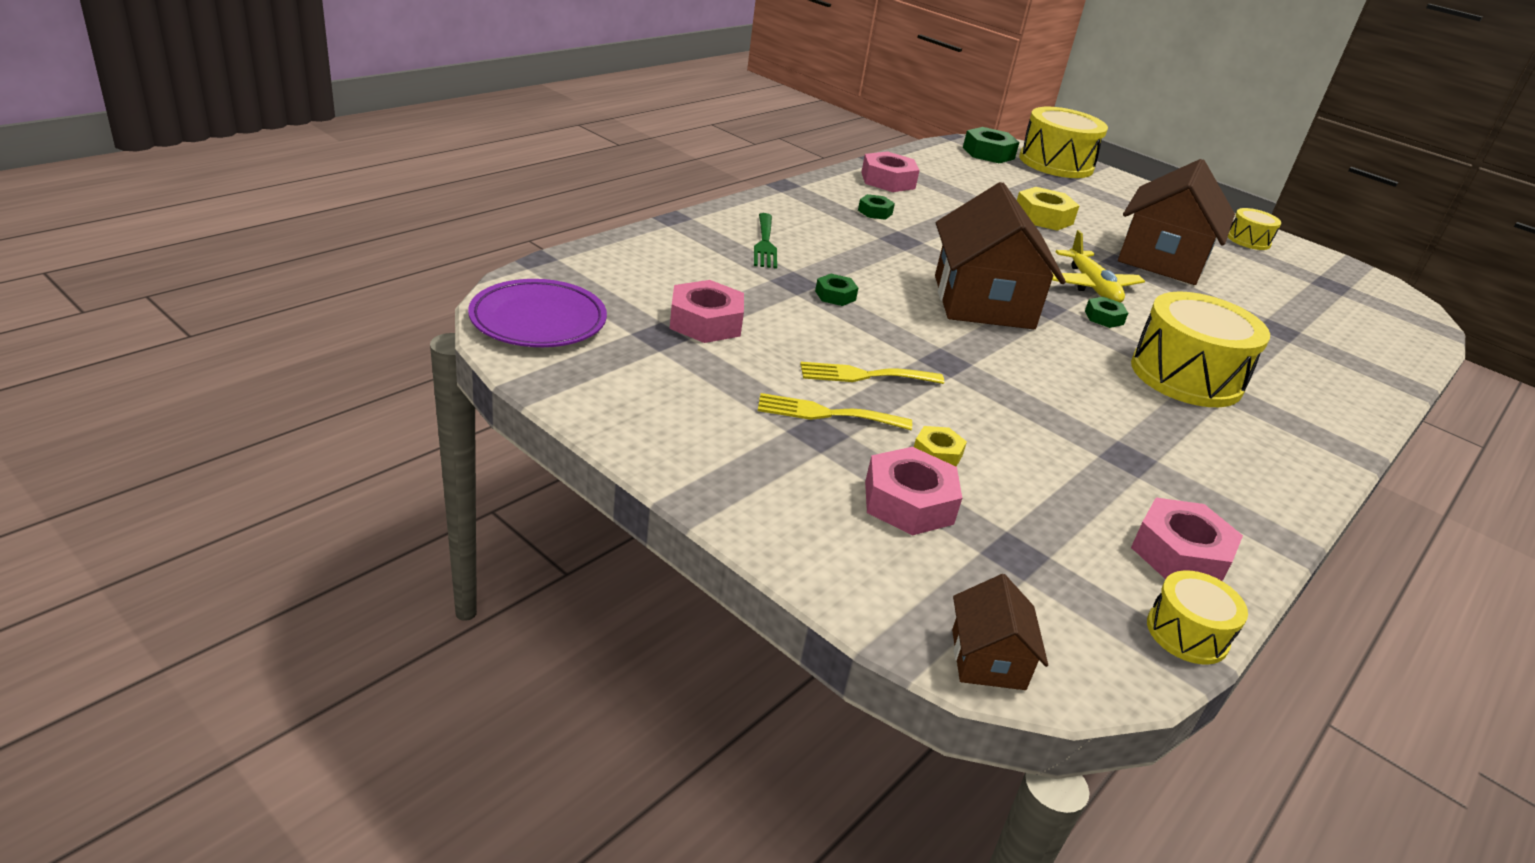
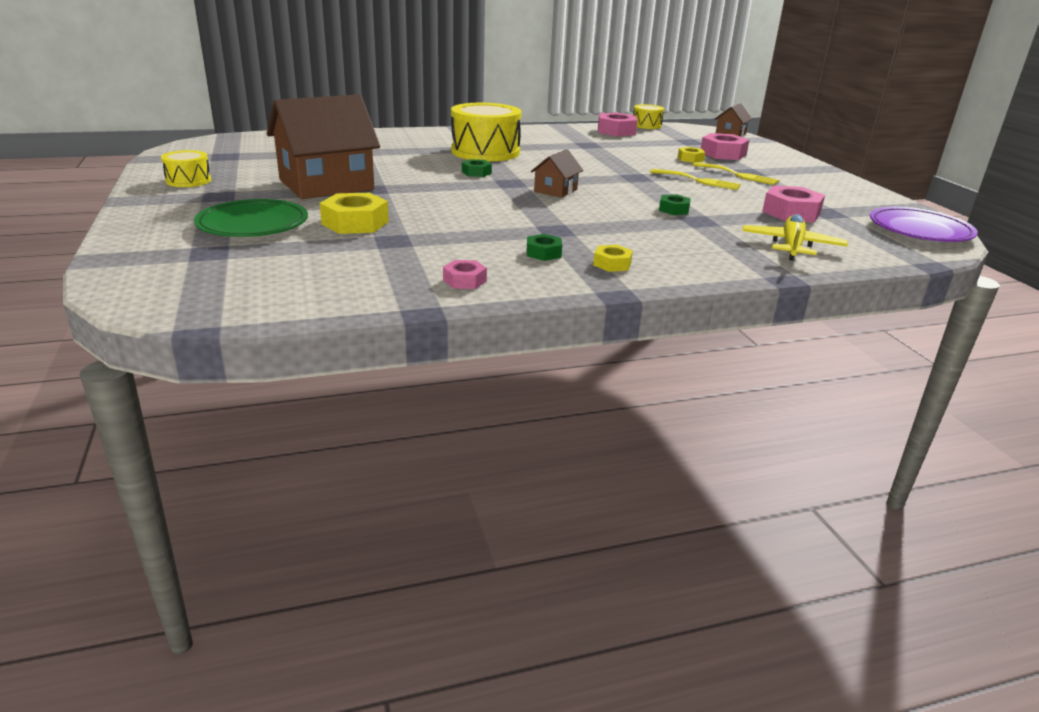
camera: 145 degrees left, 5 degrees down
green fork [754,213,777,269] -> none
pink nut [861,151,920,192] -> pink nut [443,260,487,289], size x0.56
brown house [935,182,1066,329] -> brown house [531,149,583,198], size x0.46
green nut [963,127,1019,163] -> none
yellow drum [1019,107,1108,178] -> none
yellow plane [1052,230,1145,303] -> yellow plane moved to [742,214,848,261]
none -> green plate [194,199,308,237]
none -> yellow nut [593,245,633,272]

